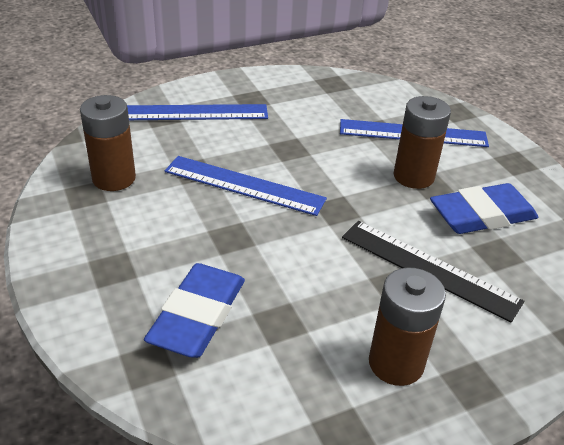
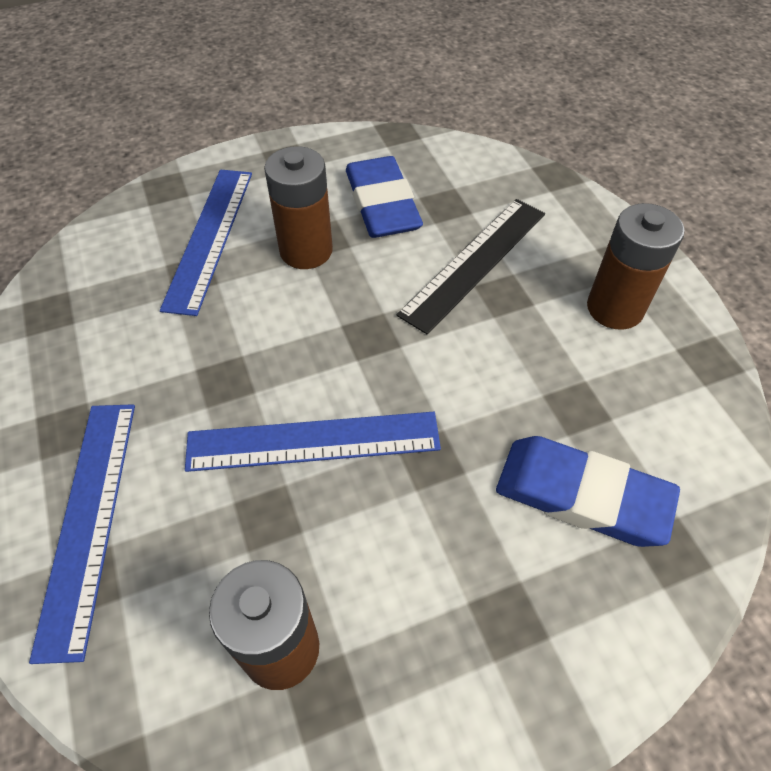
camera: 85 degrees left, 15 degrees up
blue ruler [165,156,327,216] -> blue ruler turned 60 degrees clockwise [185,412,441,472]

